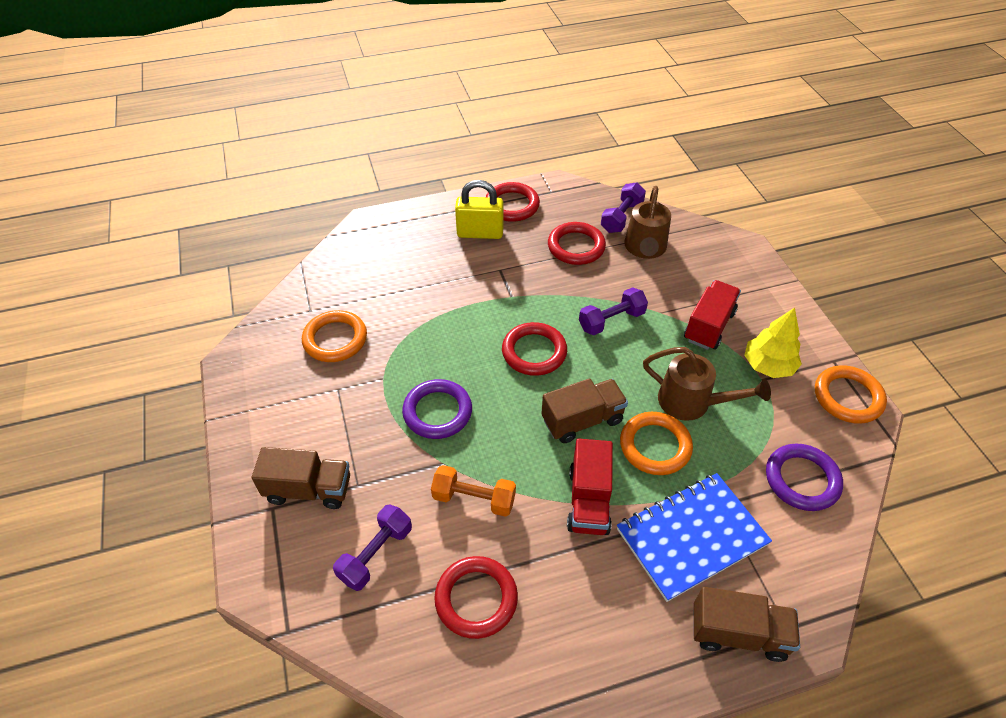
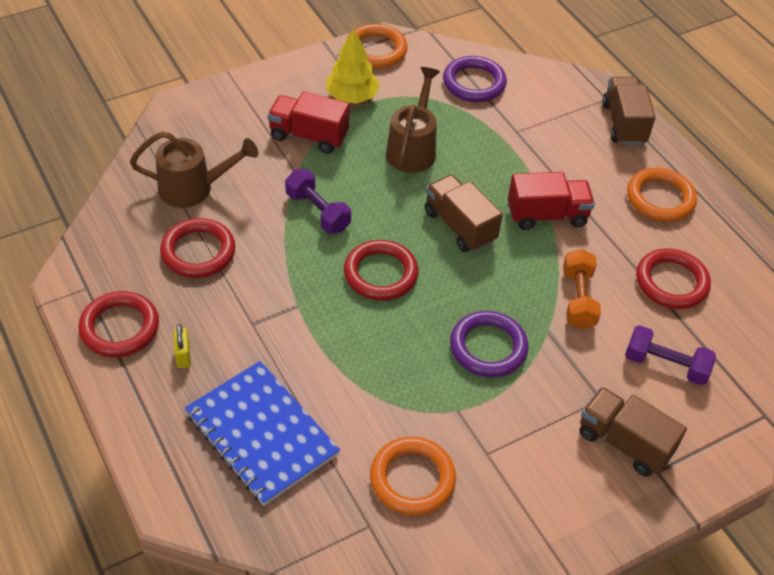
camera: 105 degrees left, 0 degrees up
brown truck [252,447,350,509] -> brown truck turned 45 degrees counterclockwise [580,387,687,476]
yellow padlock [455,180,504,239] -> yellow padlock [174,324,191,368], size x0.49
purple dumbbell [601,182,646,233] -> none
blue notebook [617,473,772,602] -> blue notebook moved to [185,361,340,506]
orange ring [620,412,693,475] -> orange ring moved to [627,168,697,222]

